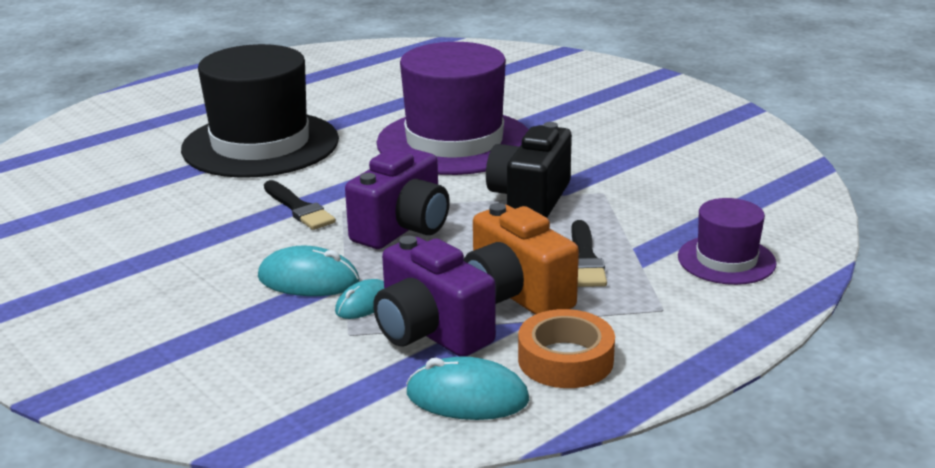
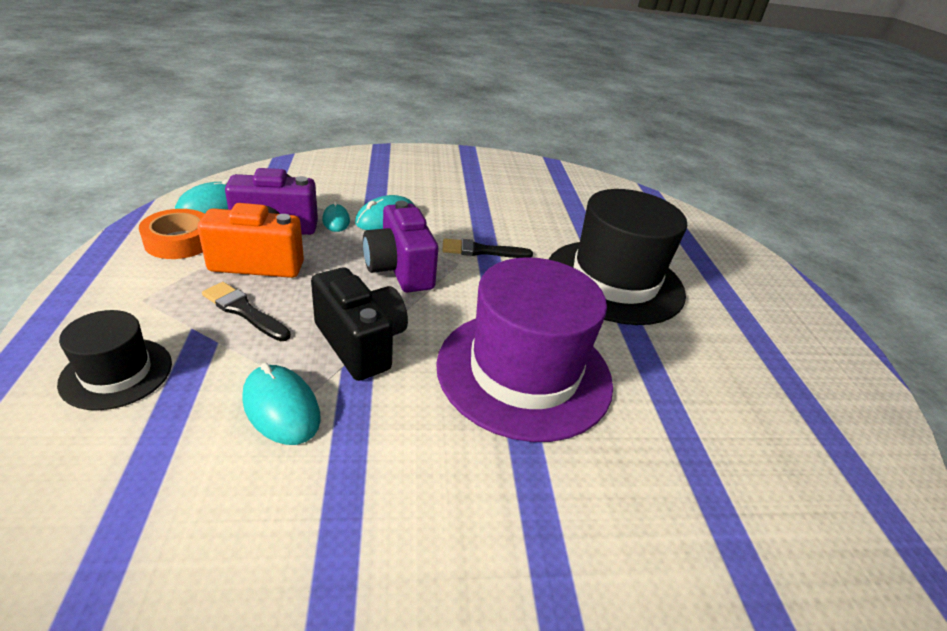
camera: 120 degrees right, 10 degrees up
purple hat [678,198,776,285] -> black hat [57,310,172,410]
none -> turquoise mouse [242,363,321,445]

